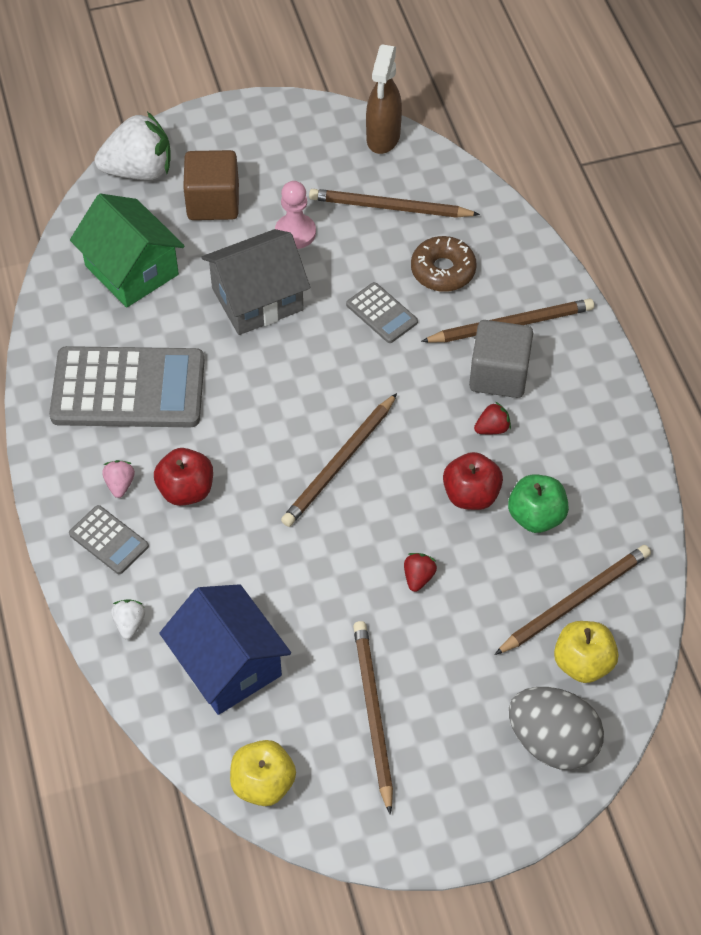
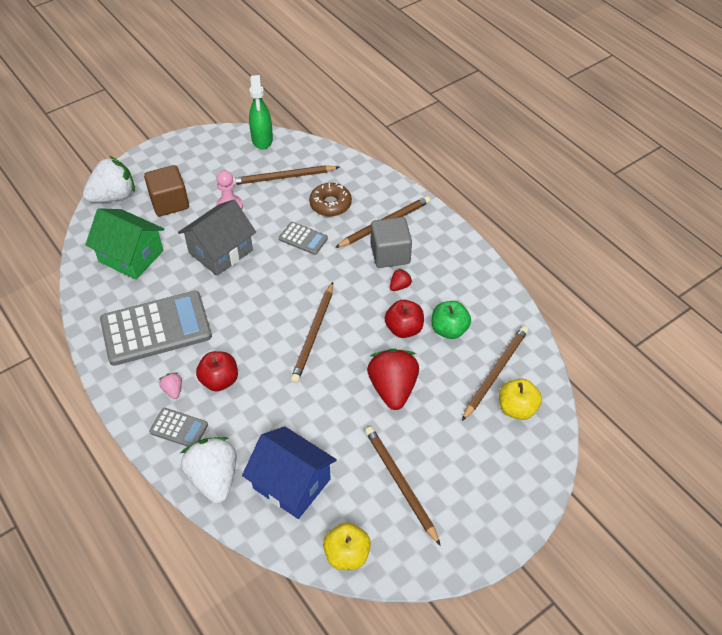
camera: 20 degrees left, 5 degrees down
white strawberry [111,599,145,639] -> white strawberry [181,437,236,503], size x2.28
brown spray bottle [366,44,402,154] -> green spray bottle [249,75,273,149]
red strawberry [404,553,437,592] -> red strawberry [367,349,419,410], size x2.28
grey egg [509,687,604,770] -> none

